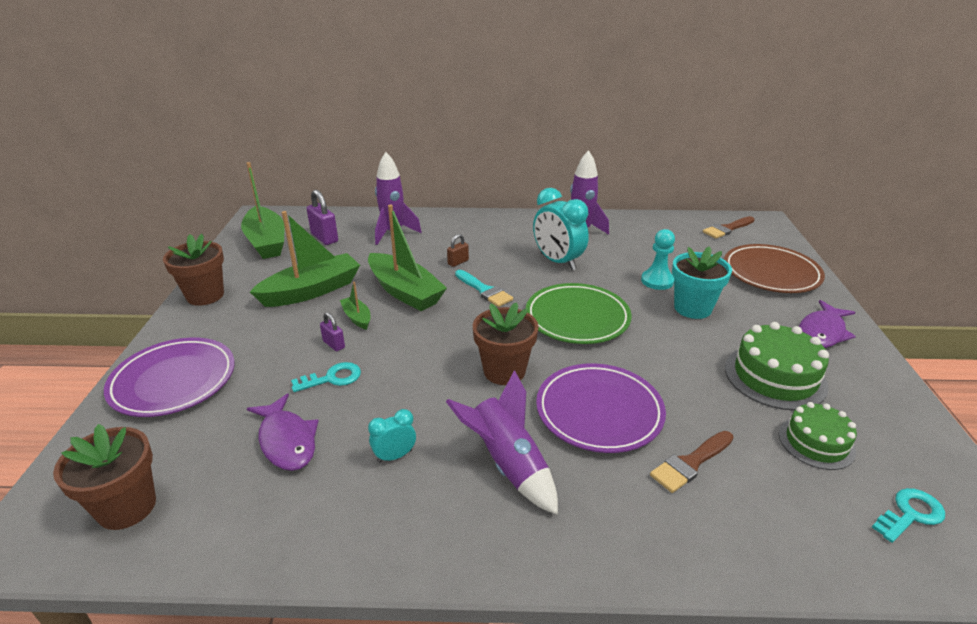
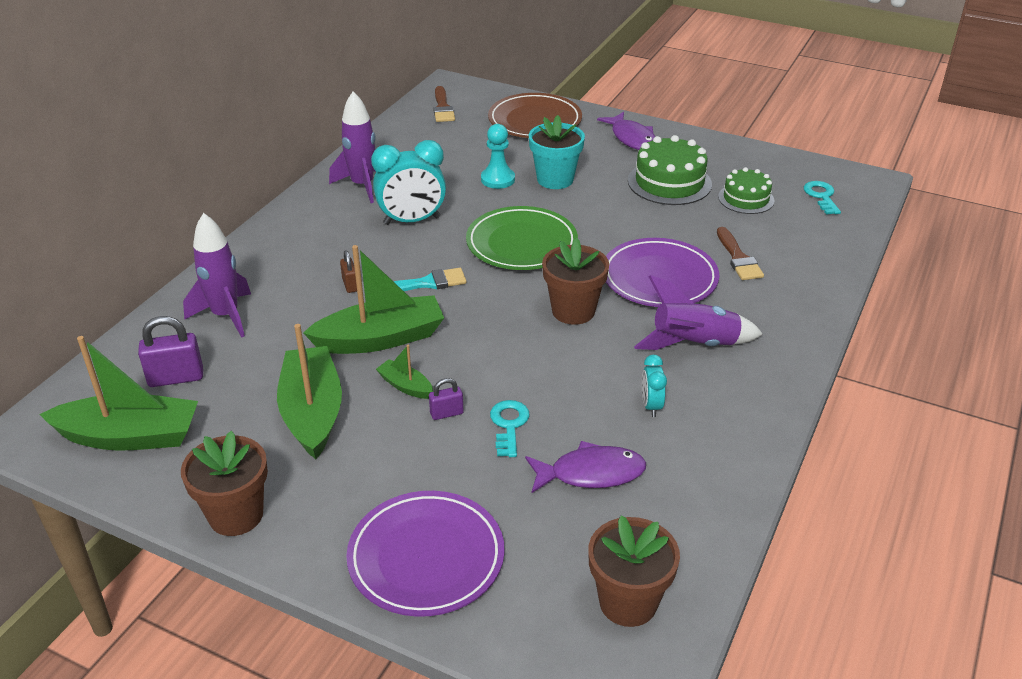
camera: 65 degrees left, 5 degrees up
green boat [340,282,371,330] -> green boat turned 45 degrees clockwise [376,345,433,399]

